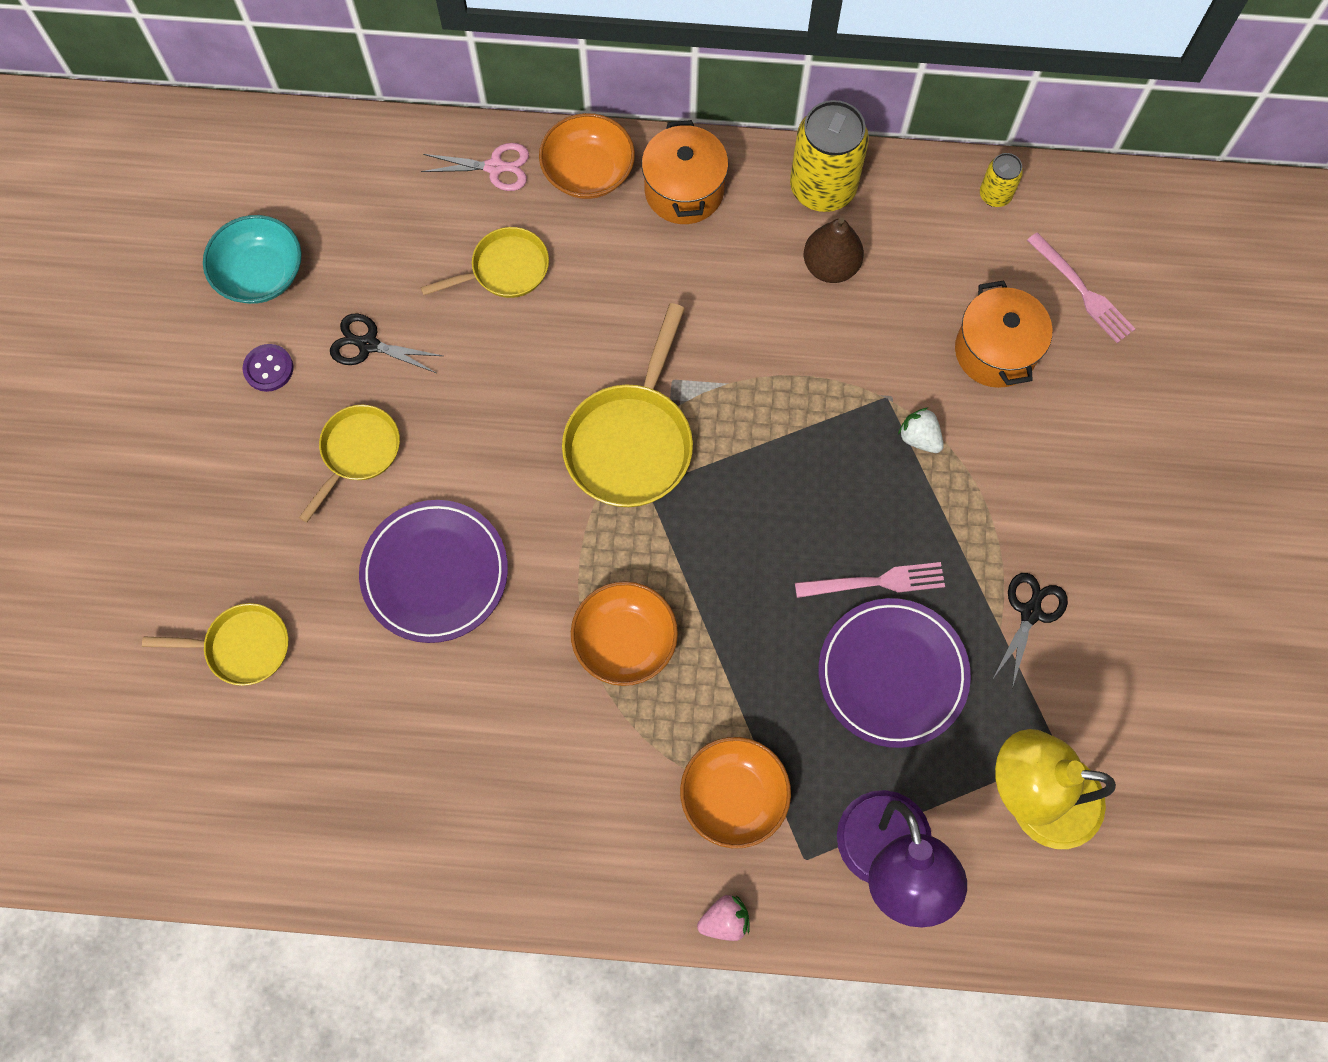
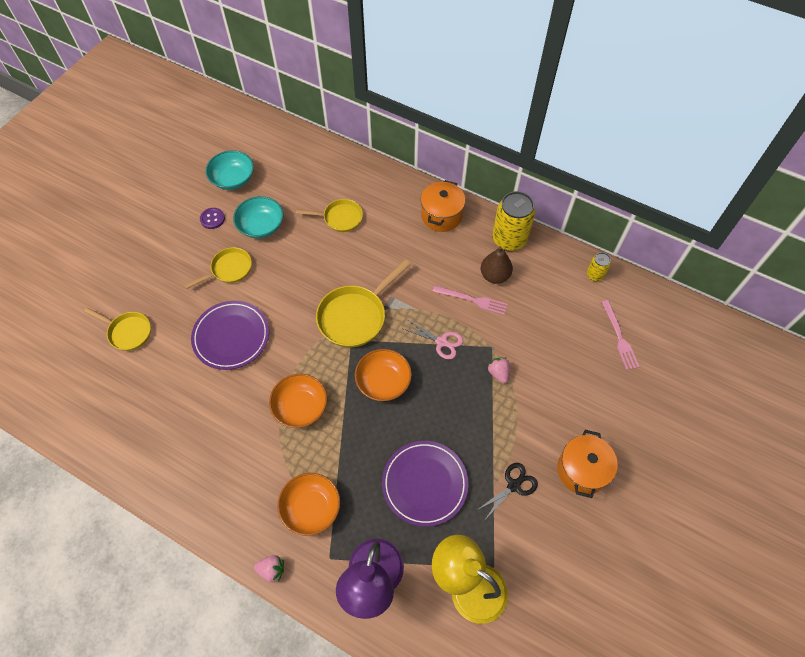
camera: 25 degrees right, 10 degrees down
black scissors [330,313,443,373] -> turquoise bowl [233,196,283,238]
pink scissors [421,143,529,191] -> pink scissors moved to [404,320,463,359]
orange bowl [539,113,635,199] -> orange bowl moved to [355,349,412,401]
pink fork [795,562,945,598] -> pink fork moved to [433,285,507,315]
white strawberry [898,407,944,453] -> pink strawberry [487,357,510,384]
orange pot [955,280,1052,388] -> orange pot moved to [557,430,618,498]

